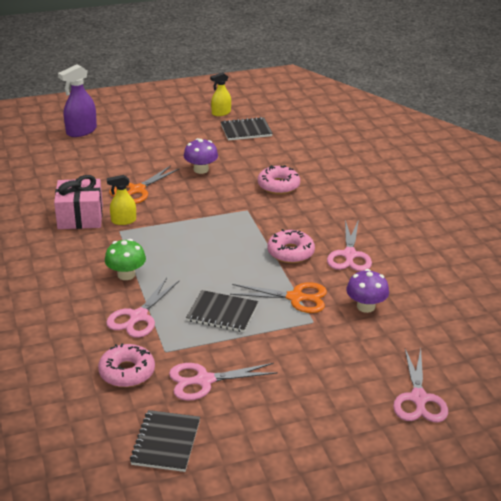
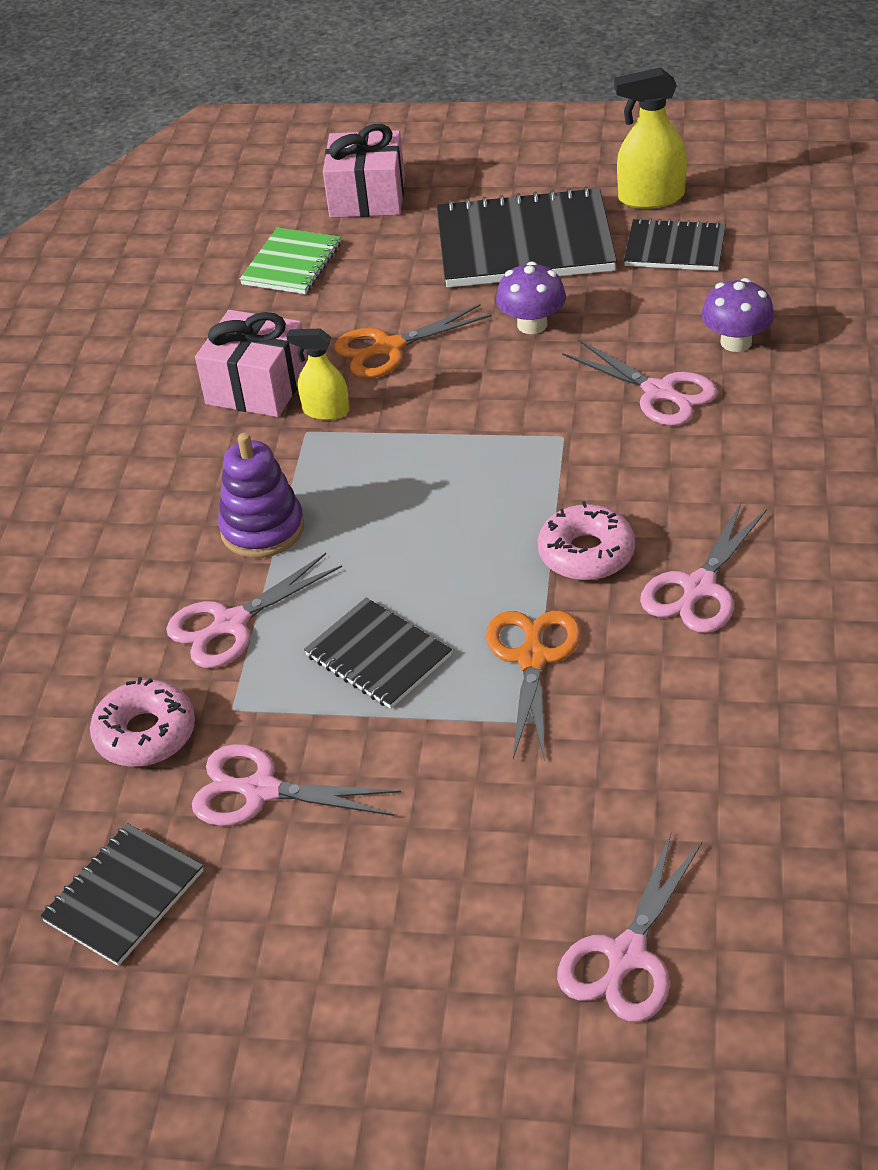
camera: 30 degrees right, 10 degrees up
purple spray bottle [58,64,97,137] -> pink gift [323,124,405,218]
green mushroom [105,239,146,280] -> purple stacking toy [218,433,305,558]
yellow spray bottle [210,72,231,116] -> yellow spray bottle [614,67,687,209], size x1.56
orange scissors [230,282,327,313] -> orange scissors turned 120 degrees counterclockwise [486,611,581,761]
pink donut [258,165,300,194] -> pink scissors [562,339,718,426]
purple mushroom [346,269,389,313] -> purple mushroom moved to [701,278,774,352]
none -> green notebook [240,228,341,294]
none -> black notebook [437,186,617,287]

